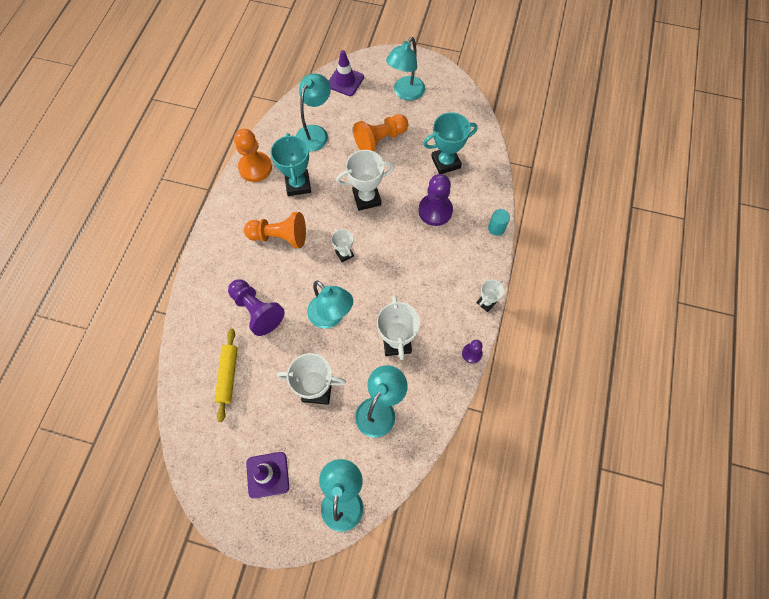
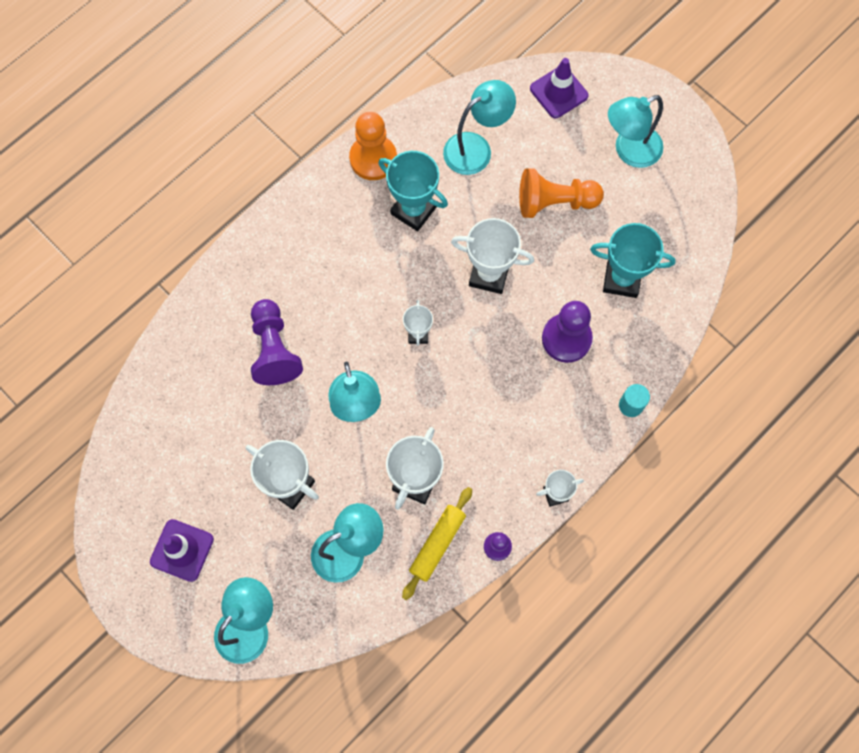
camera: 30 degrees right, 5 degrees up
yellow rolling pin [214,329,238,422] -> yellow rolling pin moved to [402,487,472,600]
orange pawn [244,212,306,248] -> none
turquoise trophy [270,133,311,196] -> turquoise trophy turned 75 degrees counterclockwise [378,151,448,231]

